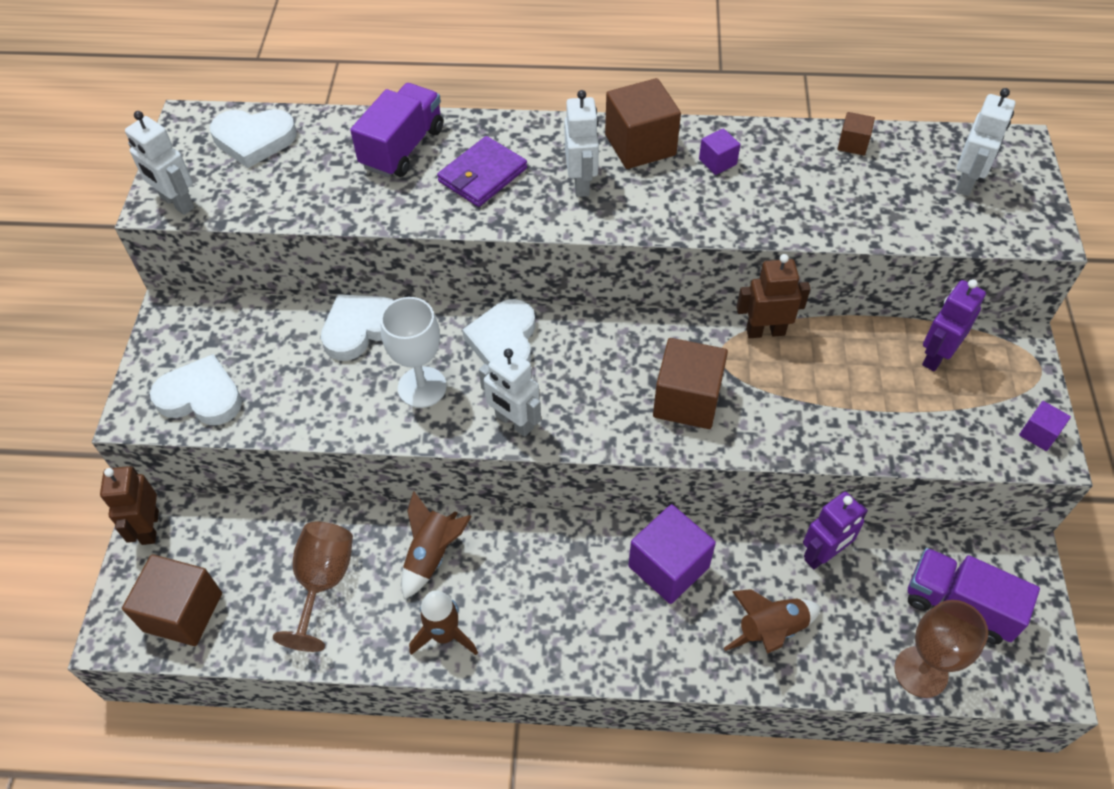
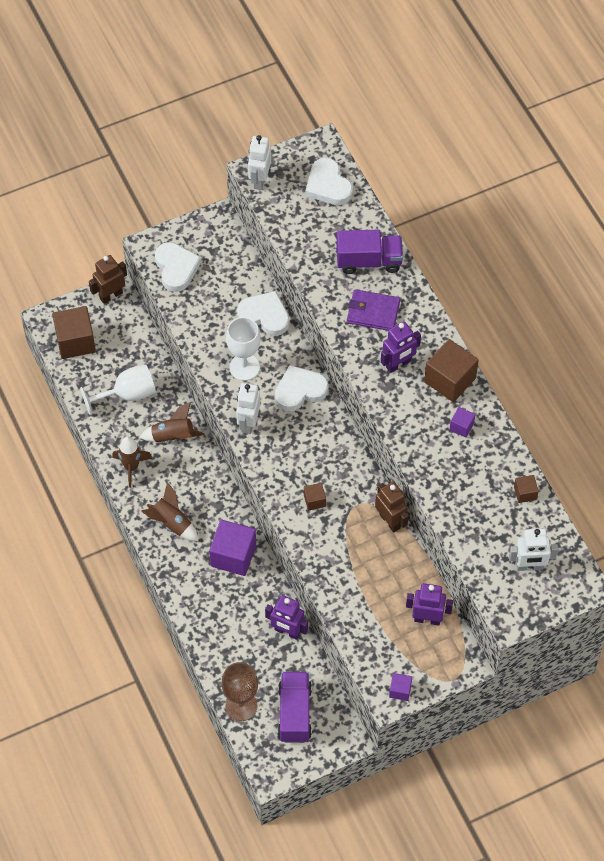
camera: 60 degrees right, 5 degrees up
brown goblet [273,522,353,652] -> white goblet [80,364,156,415]
white robot [564,90,599,197] -> purple robot [381,321,421,373]
brown cube [653,338,728,429] -> brown cube [304,483,326,511], size x0.49
brown rocket [724,589,821,654] -> brown rocket moved to [141,482,198,541]

